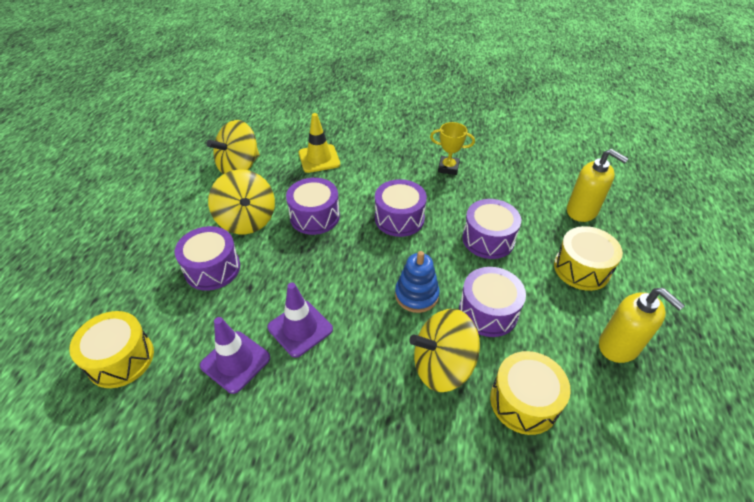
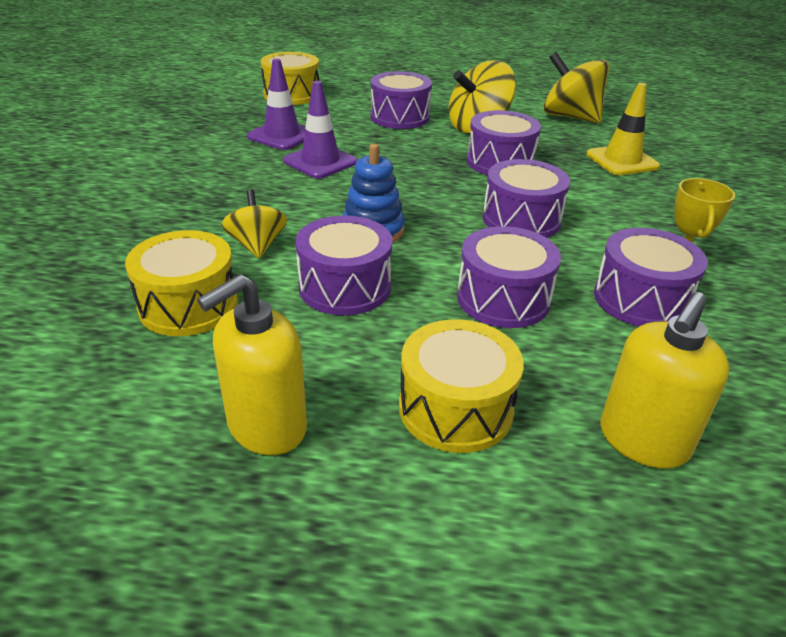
camera: 85 degrees right, 10 degrees down
yellow spinning top [409,309,480,392] -> yellow spinning top [222,189,287,259], size x0.60
none -> purple drum [594,228,708,327]

